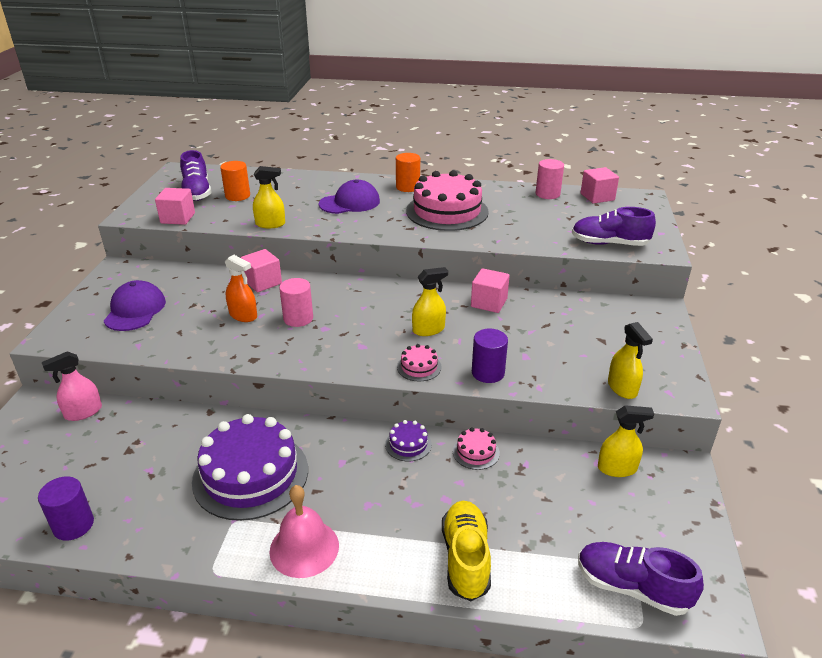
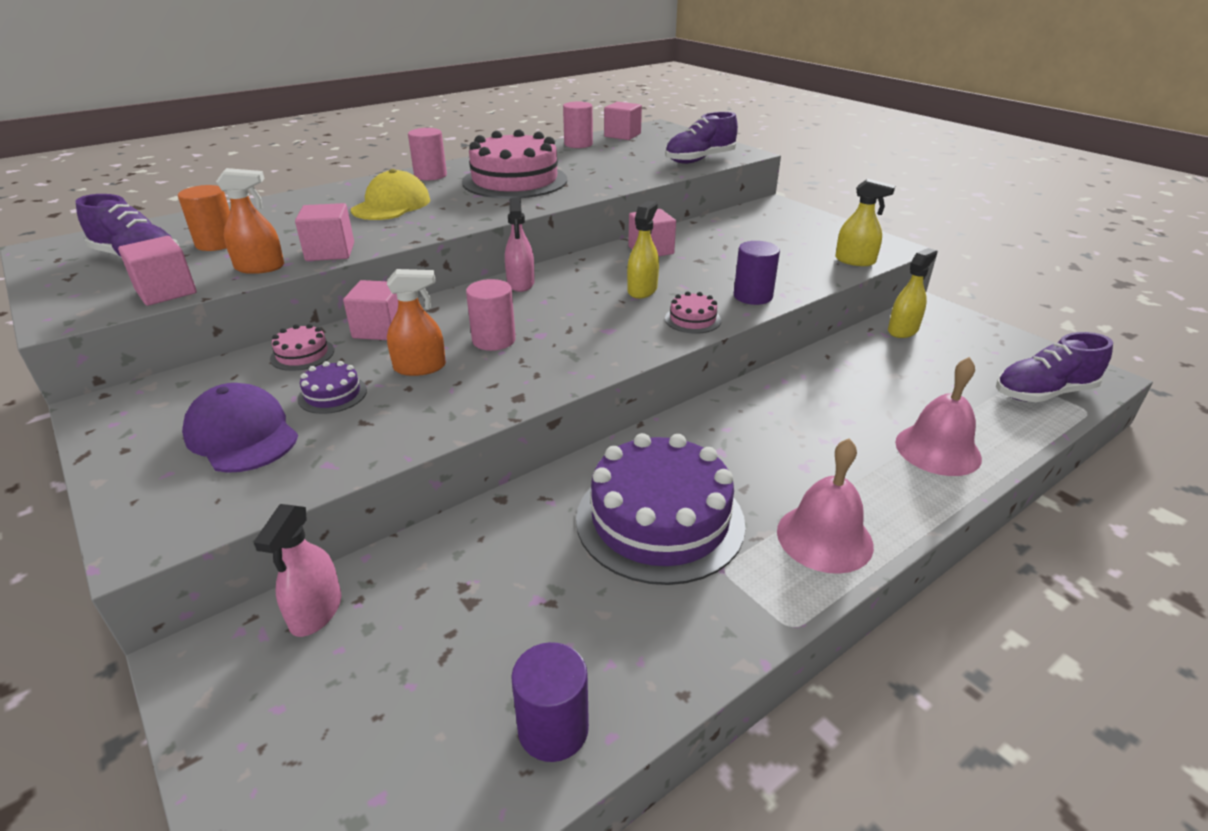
camera: 45 degrees left, 0 degrees up
yellow spray bottle [253,166,285,228] -> pink cube [295,203,354,261]
purple cap [319,180,380,214] -> yellow cap [351,169,430,220]
purple cake [385,420,432,462] -> purple cake moved to [298,361,367,414]
orange cylinder [396,153,420,192] -> pink cylinder [408,128,447,180]
yellow shoe [442,501,491,601] -> pink bell [895,357,982,476]
pink cake [453,427,500,470] -> pink cake moved to [270,324,334,371]
none -> orange spray bottle [216,168,284,274]
none -> pink spray bottle [505,198,535,292]

